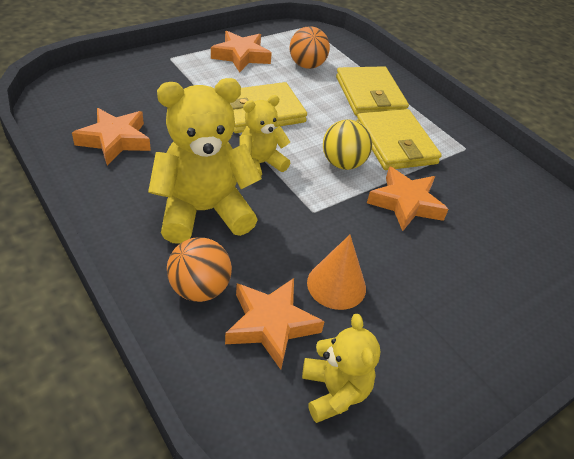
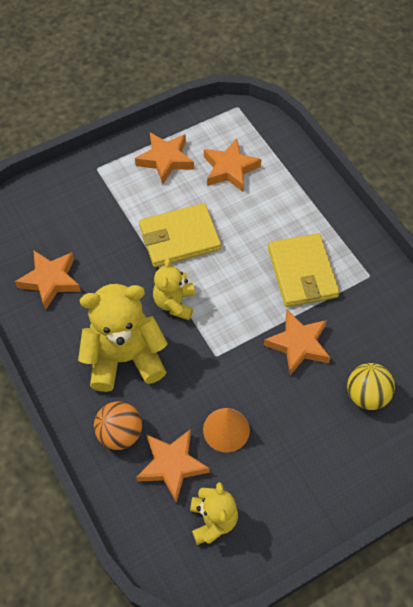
camera: 10 degrees right, 15 degrees up
yellow teddy bear [239,95,290,176] -> yellow teddy bear turned 60 degrees counterclockwise [153,258,195,320]
orange ball [290,26,330,69] -> orange star [204,138,262,192]
yellow ball [323,120,372,170] -> yellow ball moved to [347,363,395,410]
yellow wallet [336,66,409,116] -> none

